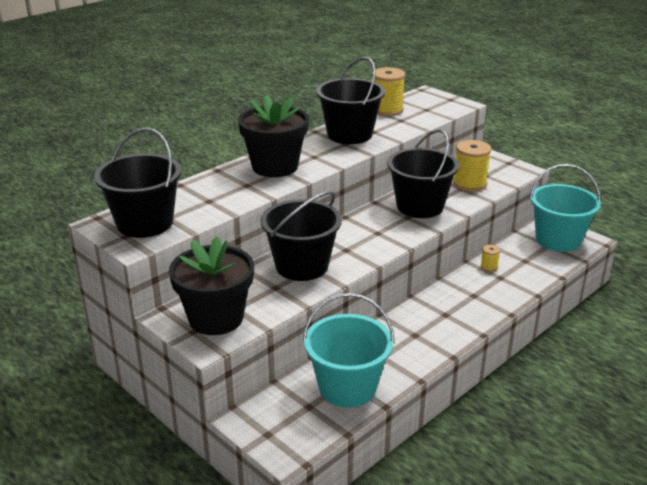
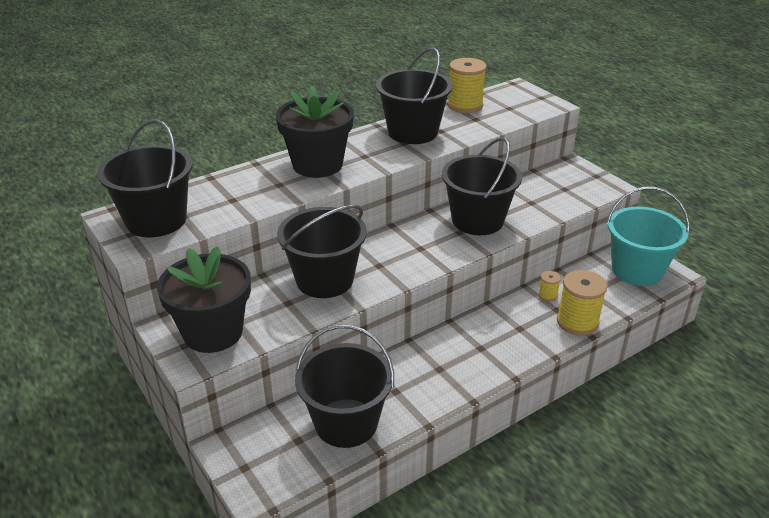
camera: 10 degrees right, 5 degrees up
turquoise bucket [303,293,395,408] -> black bucket [295,325,394,448]
yellow spool [453,140,491,192] -> yellow spool moved to [557,270,607,336]

